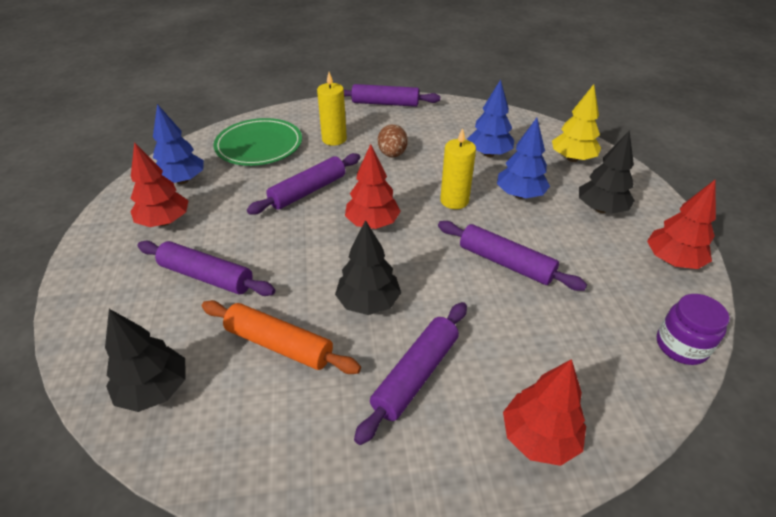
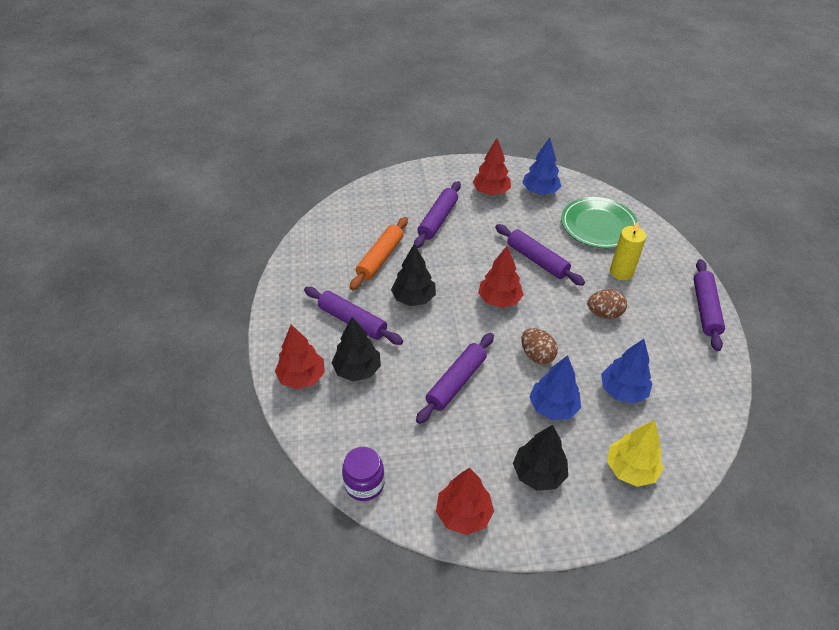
camera: 90 degrees right, 5 degrees up
black tree [105,309,185,412] -> black tree moved to [331,317,381,381]
yellow candle [440,128,476,209] -> brown egg [521,328,558,364]

